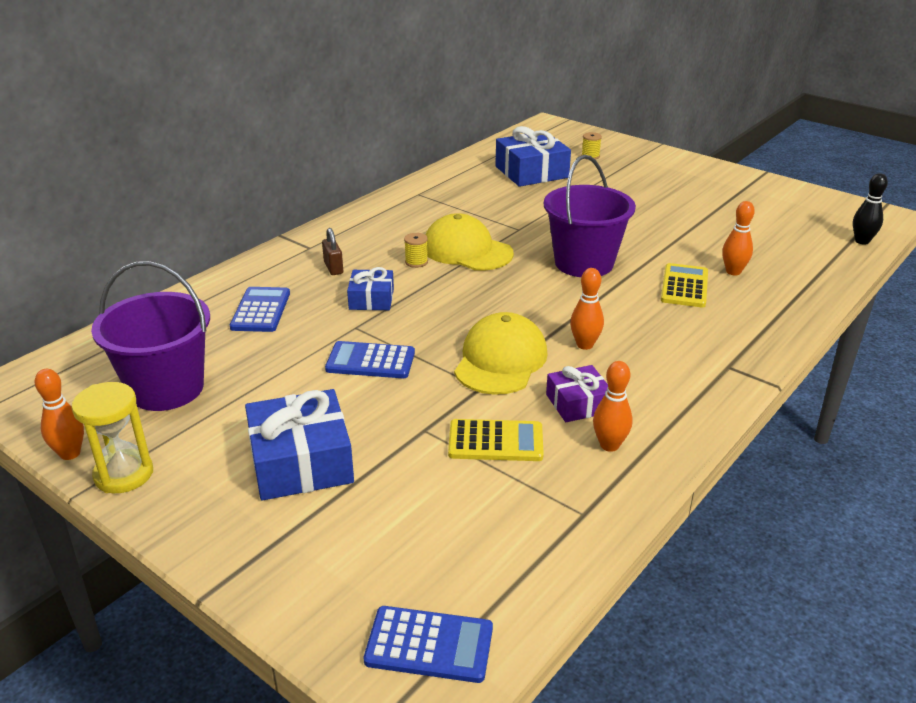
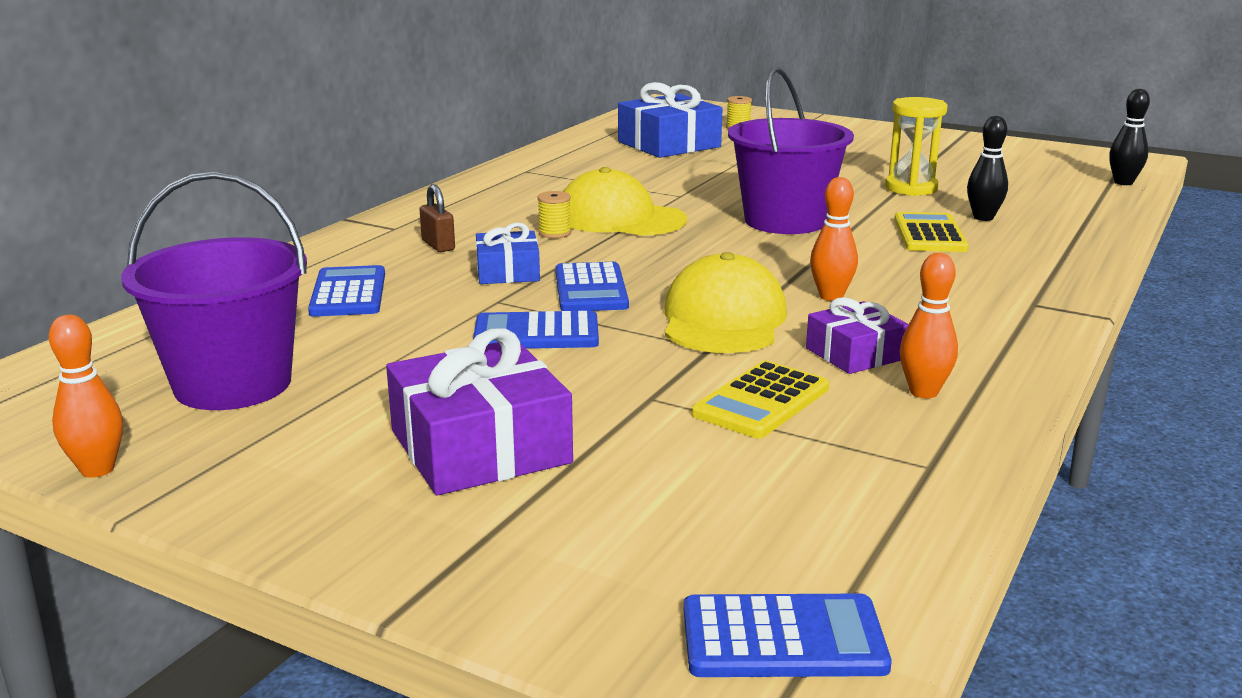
camera: 10 degrees left, 10 degrees down
yellow hourglass [72,382,153,493] -> yellow hourglass moved to [885,97,948,196]
blue gift [245,389,354,501] -> purple gift [386,328,573,495]
yellow calculator [448,419,544,461] -> yellow calculator turned 135 degrees clockwise [692,361,829,438]
orange bowling pin [722,201,755,276] -> black bowling pin [967,116,1008,221]
none -> blue calculator [555,262,629,311]

